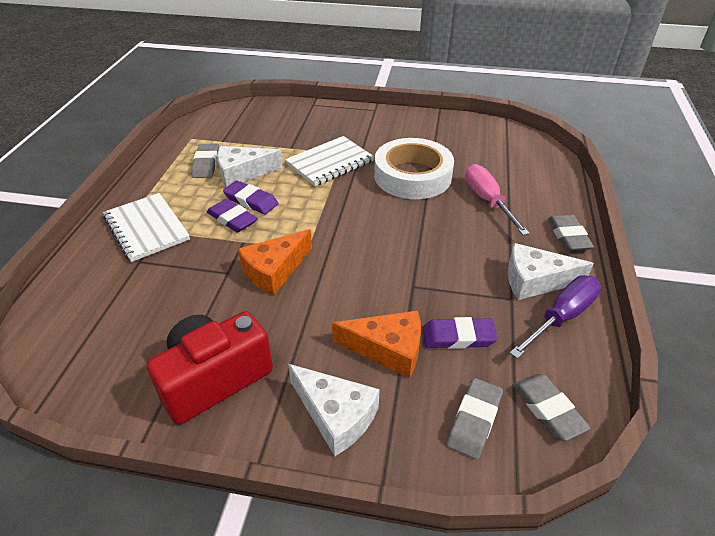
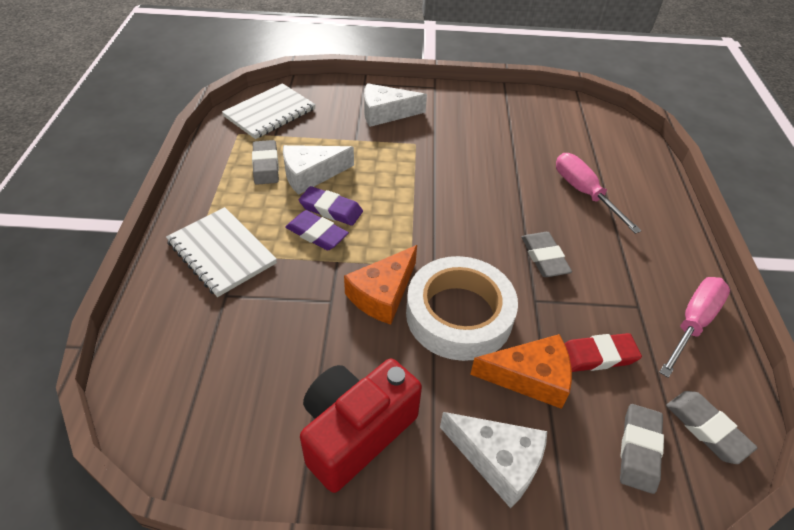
camera: 10 degrees left, 5 degrees up
white notebook [285,136,374,186] -> white notebook moved to [222,83,316,139]
white tape [374,138,454,199] -> white tape moved to [406,256,518,361]
purple eraser [423,317,498,349] -> red eraser [564,333,642,372]
white cheese [508,243,594,300] -> white cheese moved to [364,83,427,127]
purple screwdriver [510,275,601,359] -> pink screwdriver [659,277,730,378]
grey eraser [548,215,594,251] -> grey eraser moved to [522,232,572,277]

